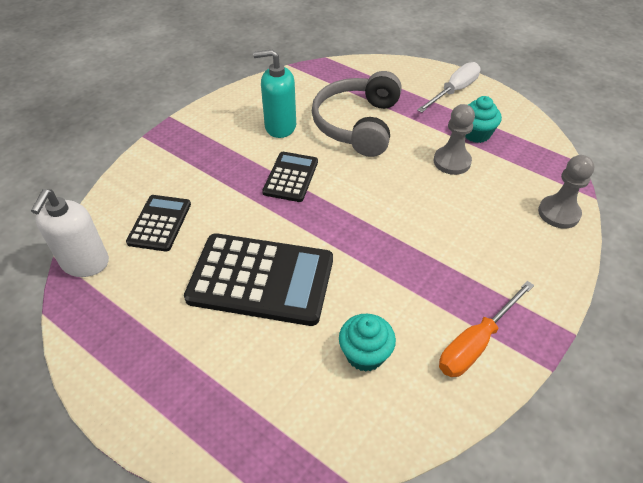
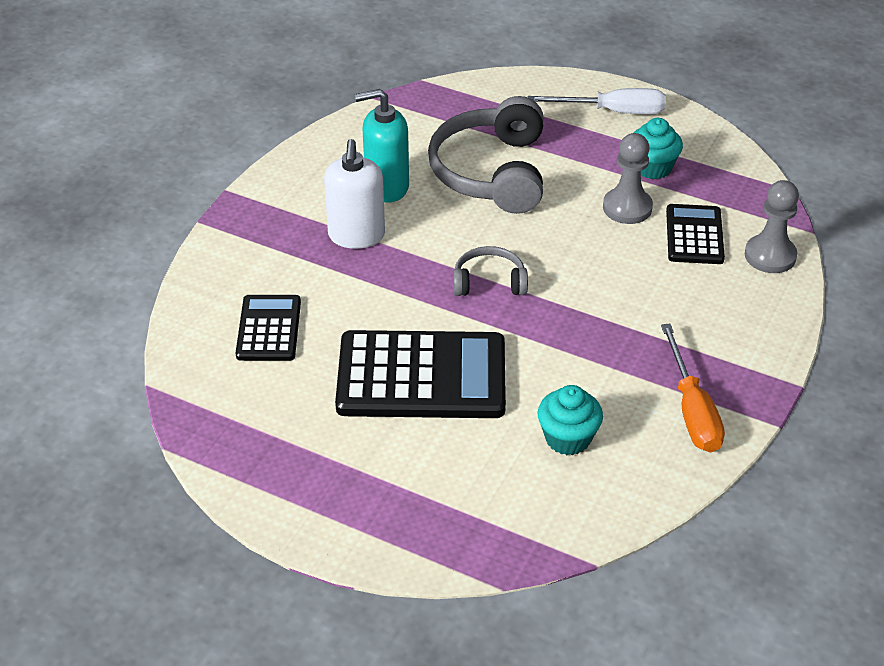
camera: 10 degrees left, 5 degrees down
white soap dispenser [31,189,109,277] -> white soap dispenser moved to [324,139,385,249]
black calculator [262,152,318,202] -> black calculator moved to [666,204,725,264]
white screwdriver [417,62,481,113] -> white screwdriver turned 60 degrees clockwise [528,88,666,114]
orange screwdriver [439,281,534,377] -> orange screwdriver turned 45 degrees counterclockwise [661,324,725,452]
none -> grey headphones [453,246,528,296]

